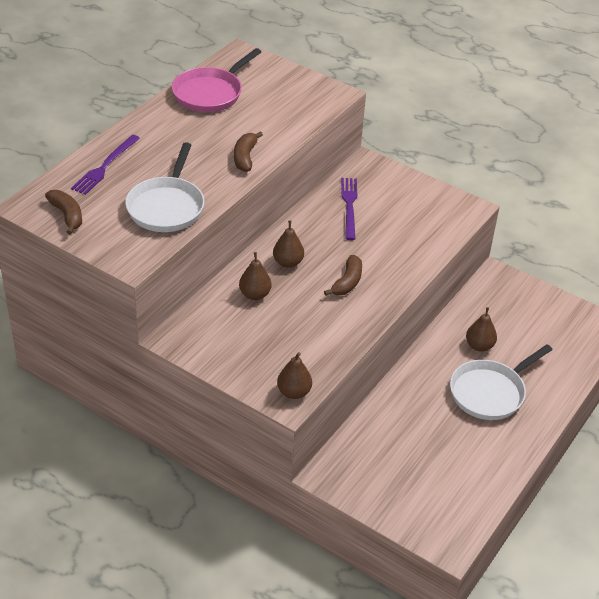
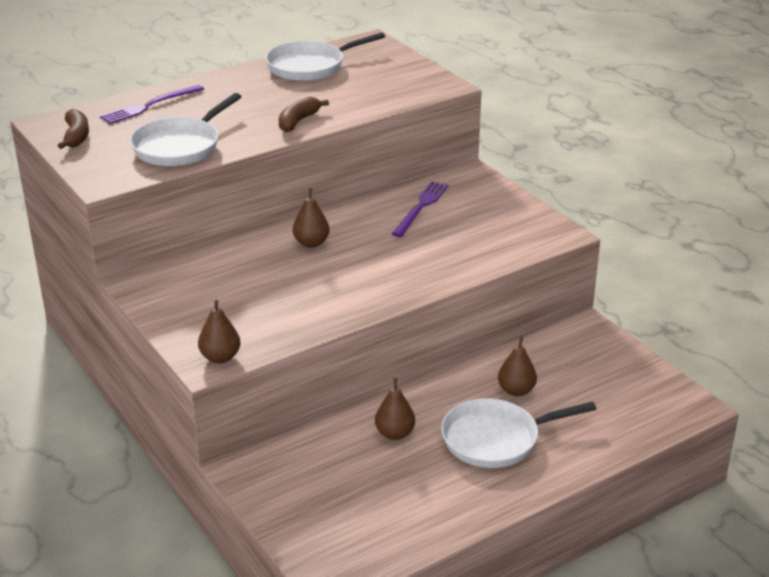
camera: 25 degrees right, 10 degrees down
pink pan [172,48,261,112] -> white pan [265,32,385,81]
brown pear [239,252,272,300] -> brown pear moved to [375,378,415,440]
brown banana [324,255,362,296] -> none

